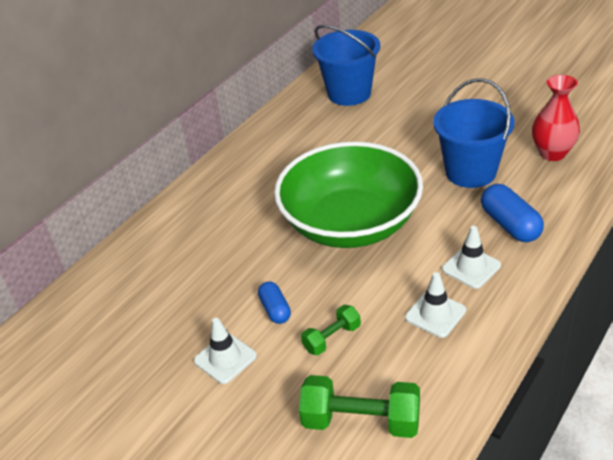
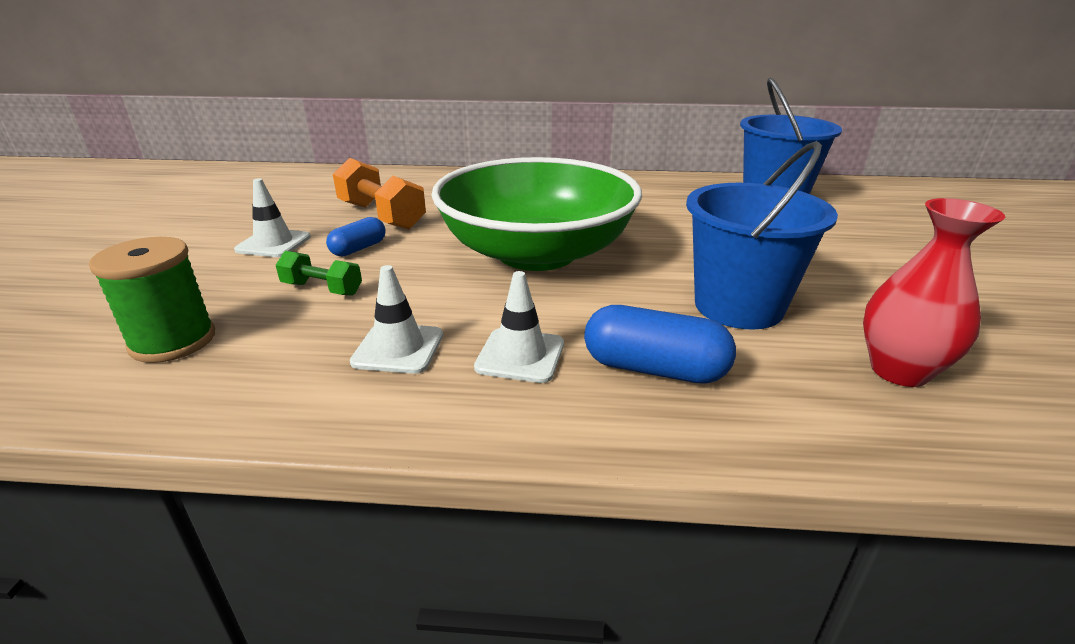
camera: 55 degrees right, 10 degrees down
green dumbbell [299,375,420,438] -> green spool [89,237,215,363]
blue capsule [481,184,544,242] -> blue capsule turned 75 degrees clockwise [584,305,736,384]
none -> orange dumbbell [333,158,426,230]

